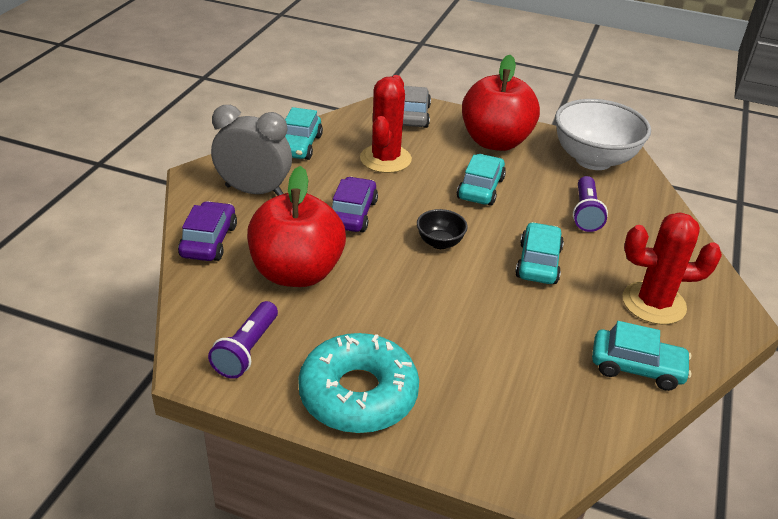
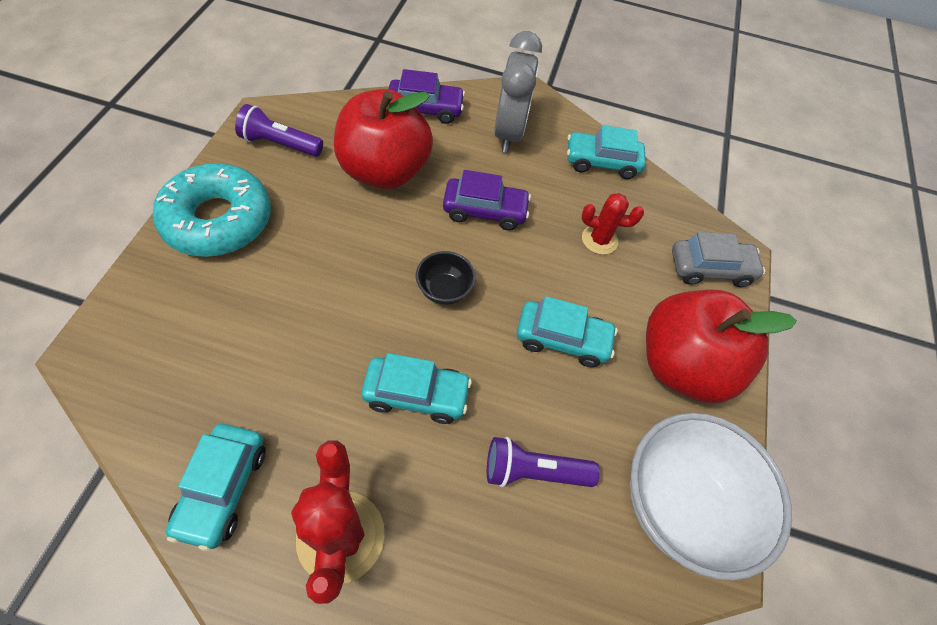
camera: 80 degrees right, 20 degrees up
red cactus [360,75,412,173] -> red cactus [582,193,644,255], size x0.59

